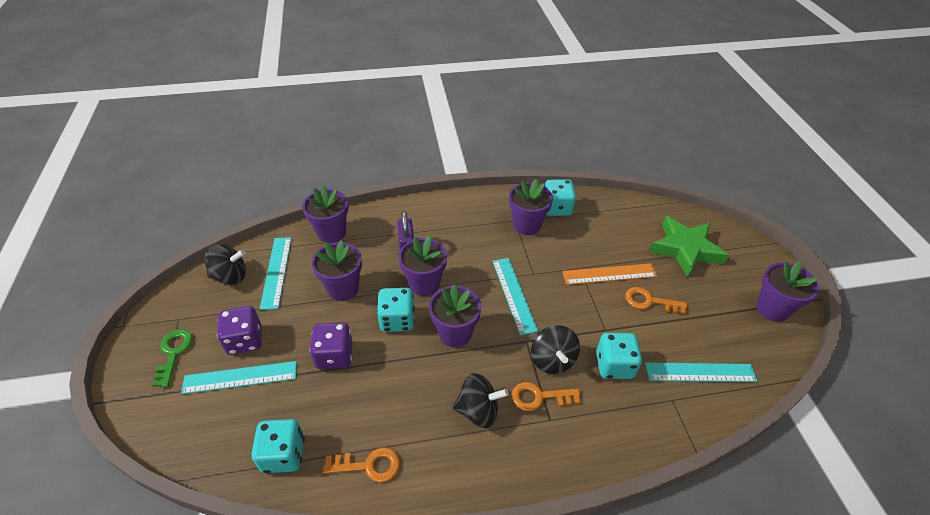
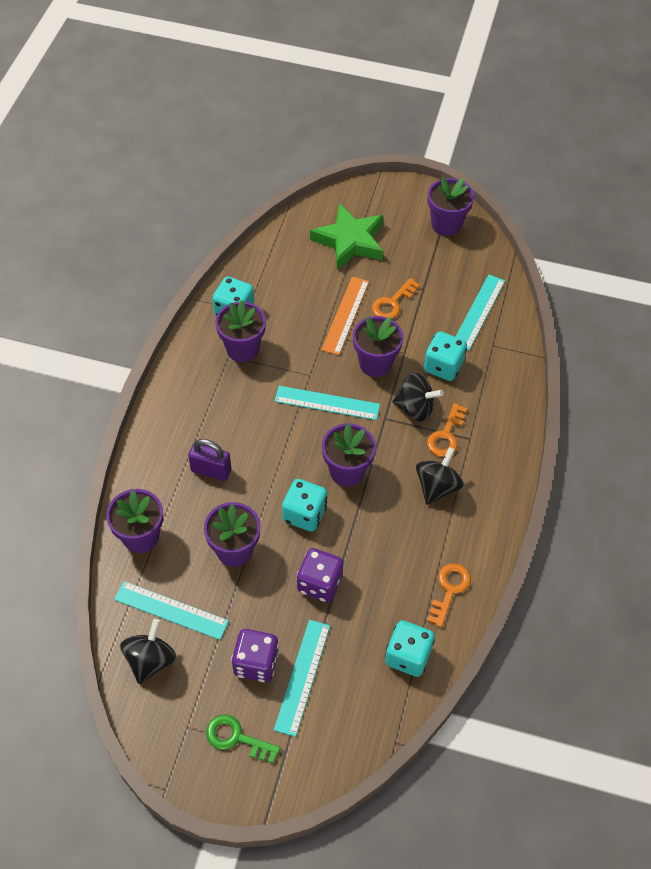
camera: 65 degrees left, 10 degrees up
purple flower pot [398,236,447,296] -> purple flower pot moved to [353,316,403,377]

